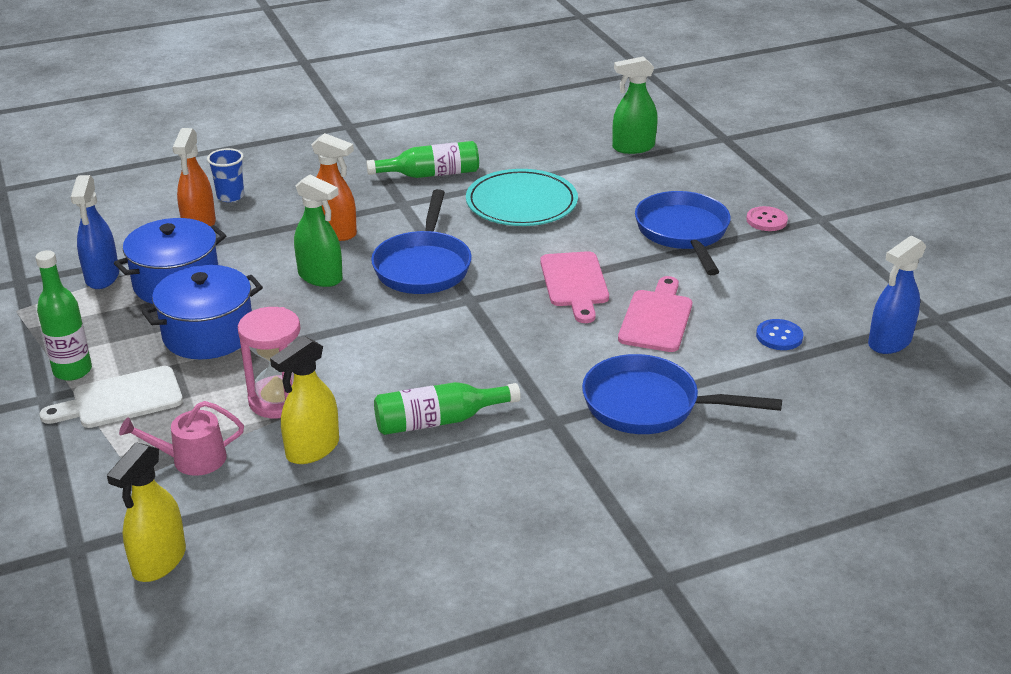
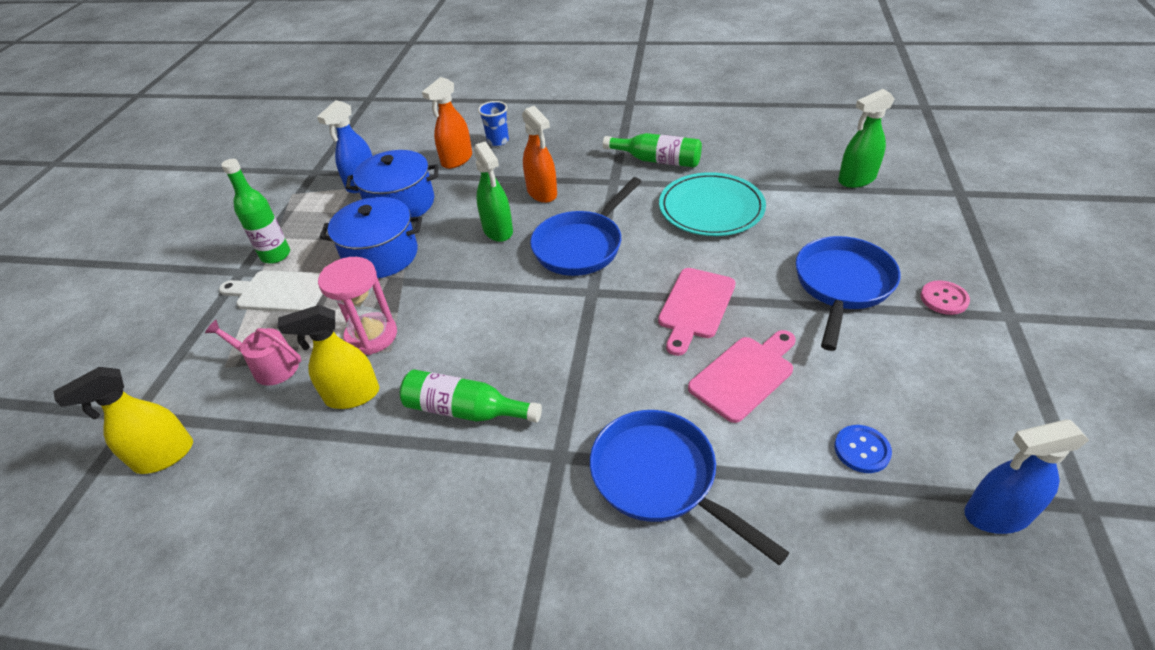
camera: 35 degrees right, 10 degrees up
green spray bottle [612,56,658,154] -> green spray bottle turned 45 degrees counterclockwise [838,89,895,188]

